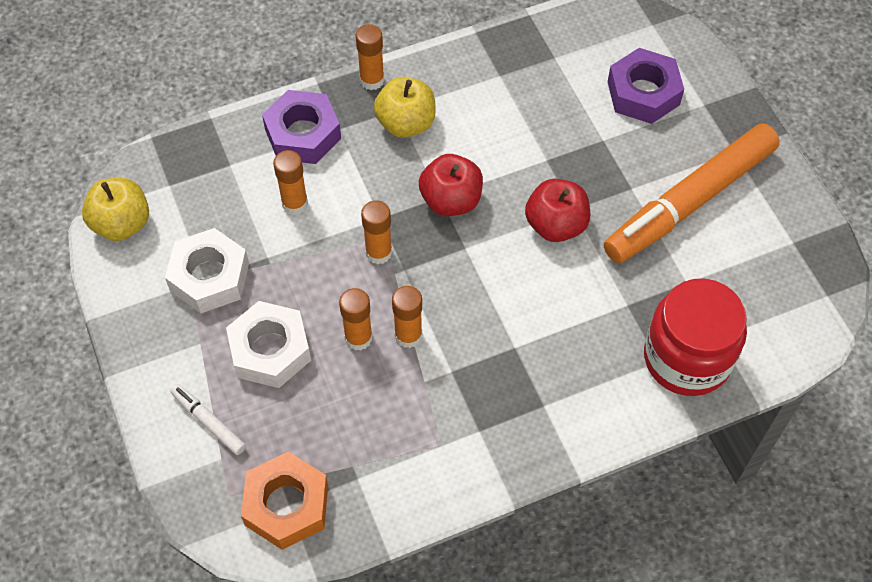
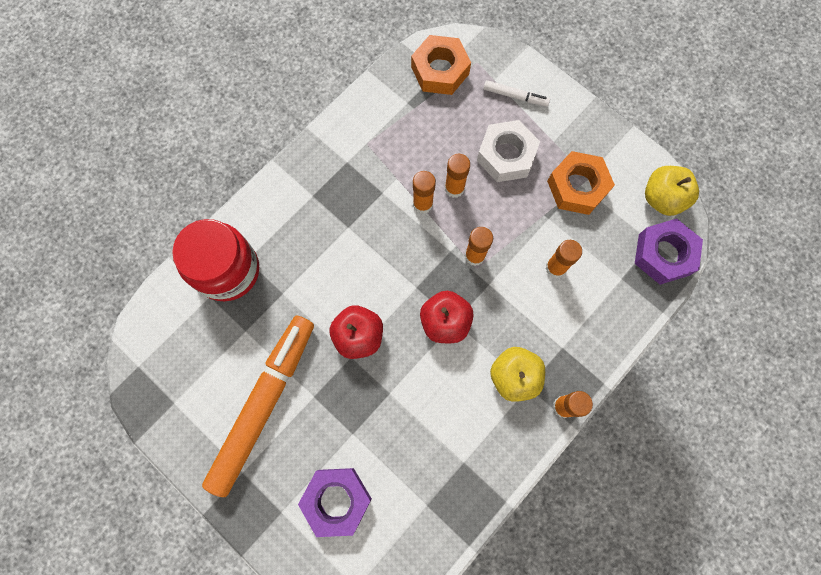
camera: 155 degrees right, 15 degrees up
white nut [165,228,249,313] -> orange nut [547,151,615,215]
purple nut [262,90,341,164] -> purple nut moved to [635,219,703,285]

